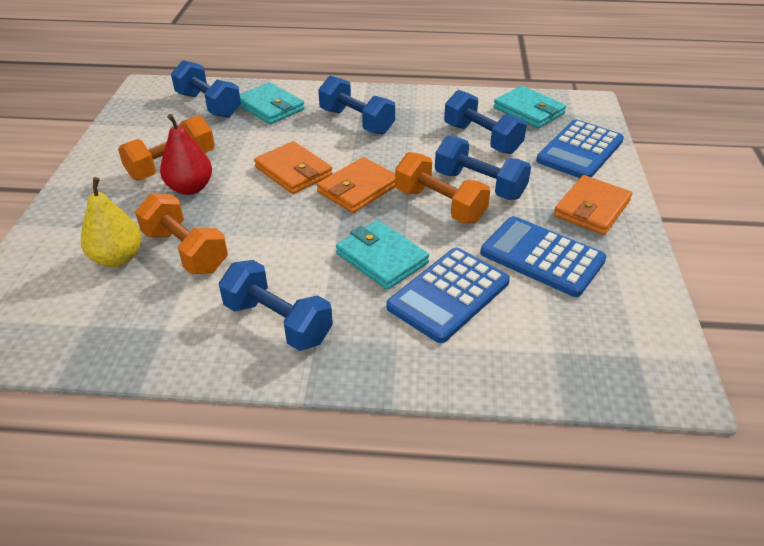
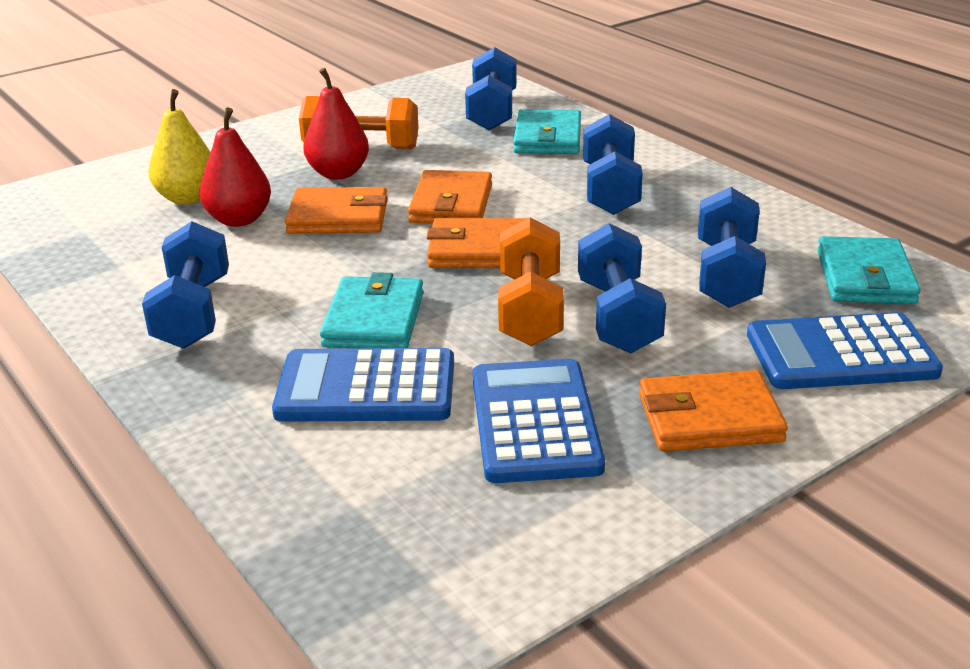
camera: 50 degrees right, 10 degrees down
orange dumbbell [135,193,228,274] -> red pear [199,107,271,227]
none -> orange wallet [285,187,388,234]

